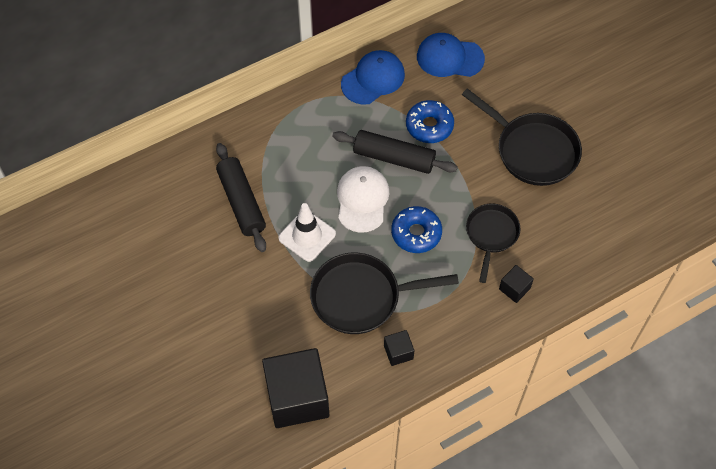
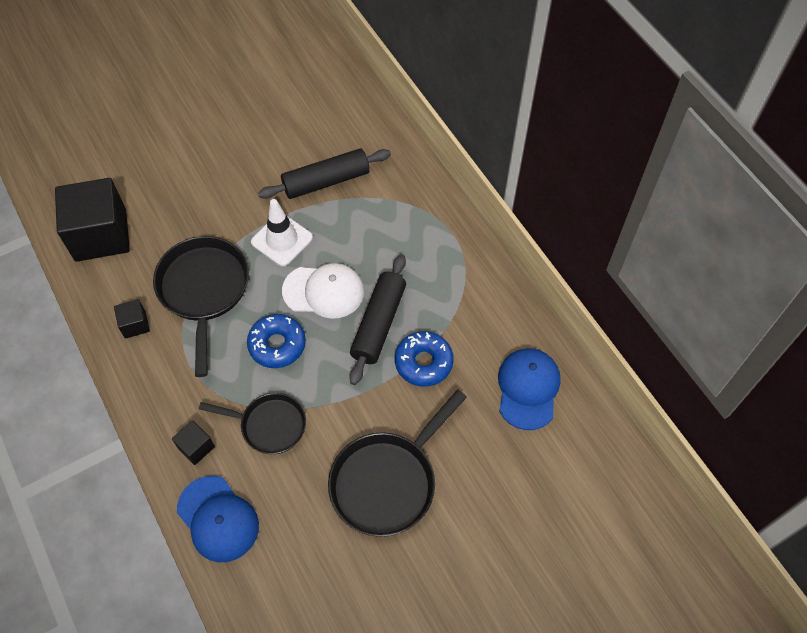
camera: 90 degrees right, 0 degrees up
blue cap [341,50,405,105] -> blue cap moved to [177,476,259,562]

